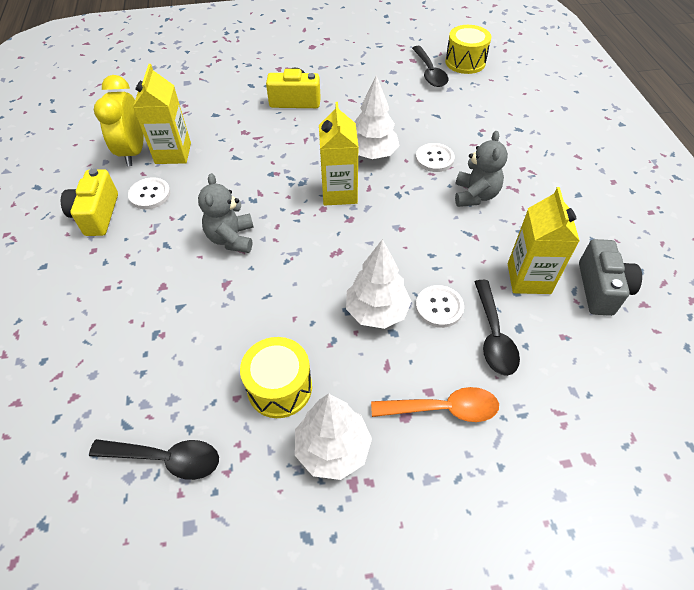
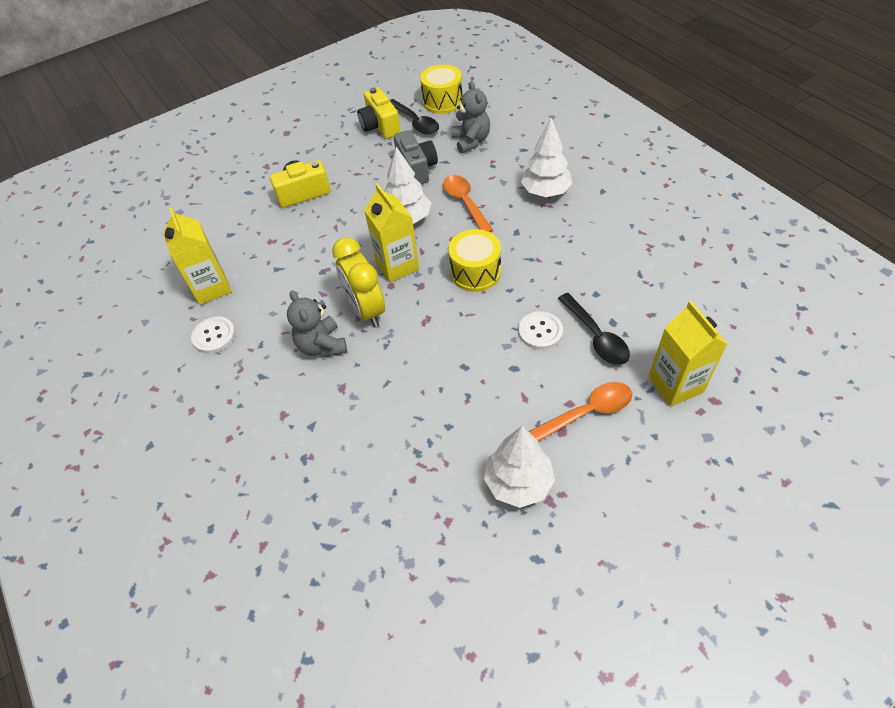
camera: 20 degrees left, 0 degrees up
yellow camera [61,168,118,236] -> yellow camera moved to [357,87,401,139]
black spoon [89,439,219,480] -> none
yellow clock [94,75,144,166] -> yellow clock moved to [332,237,385,327]
yellow drum [240,337,312,418] -> yellow drum moved to [448,229,501,292]
white tree [346,239,412,329] -> white tree moved to [521,118,573,197]
white button [416,143,455,172] -> orange spoon [443,175,493,233]
grey teddy bear [455,131,508,207] -> grey teddy bear moved to [451,81,490,154]
yellow carton [508,187,580,294] -> yellow carton moved to [648,301,727,407]
grey camera [579,239,642,316] -> grey camera moved to [394,130,438,184]

